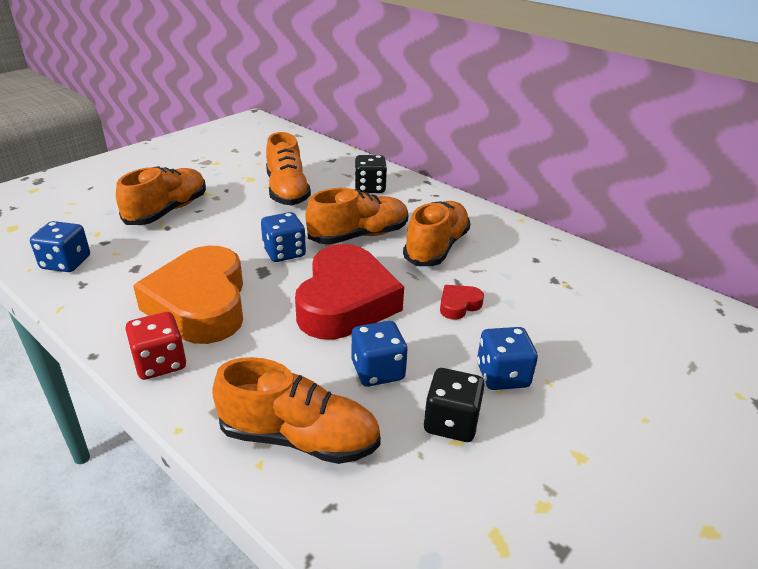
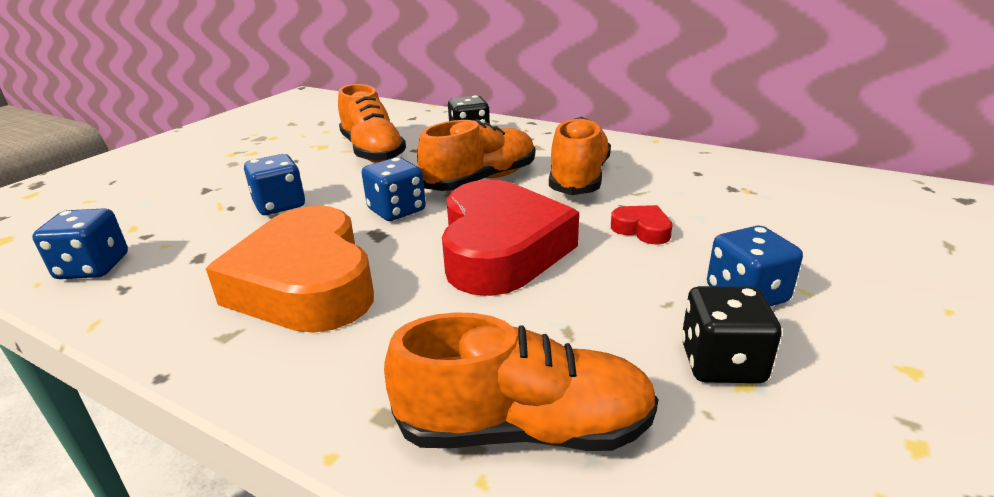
camera: 10 degrees left, 5 degrees down
orange shoe [116,166,206,225] -> none
red dice [125,312,186,380] -> none
blue dice [351,321,408,387] -> blue dice moved to [244,154,305,215]
red heart [440,285,484,319] -> red heart turned 90 degrees clockwise [611,205,673,244]

